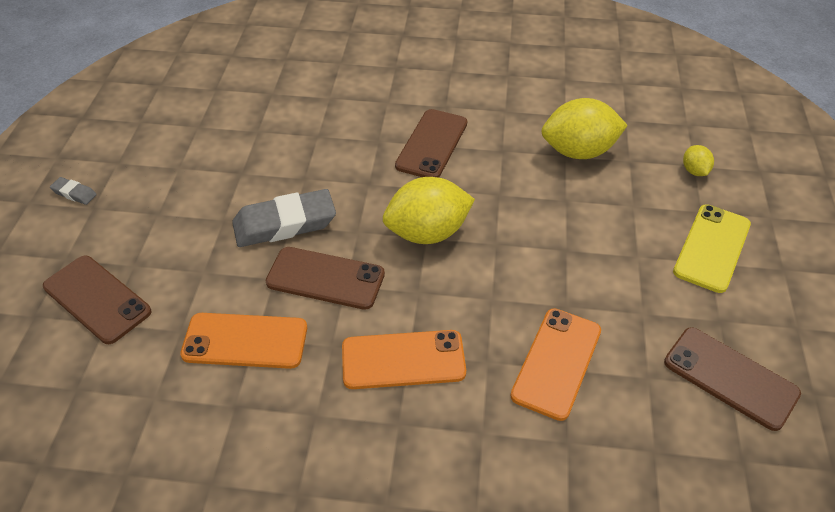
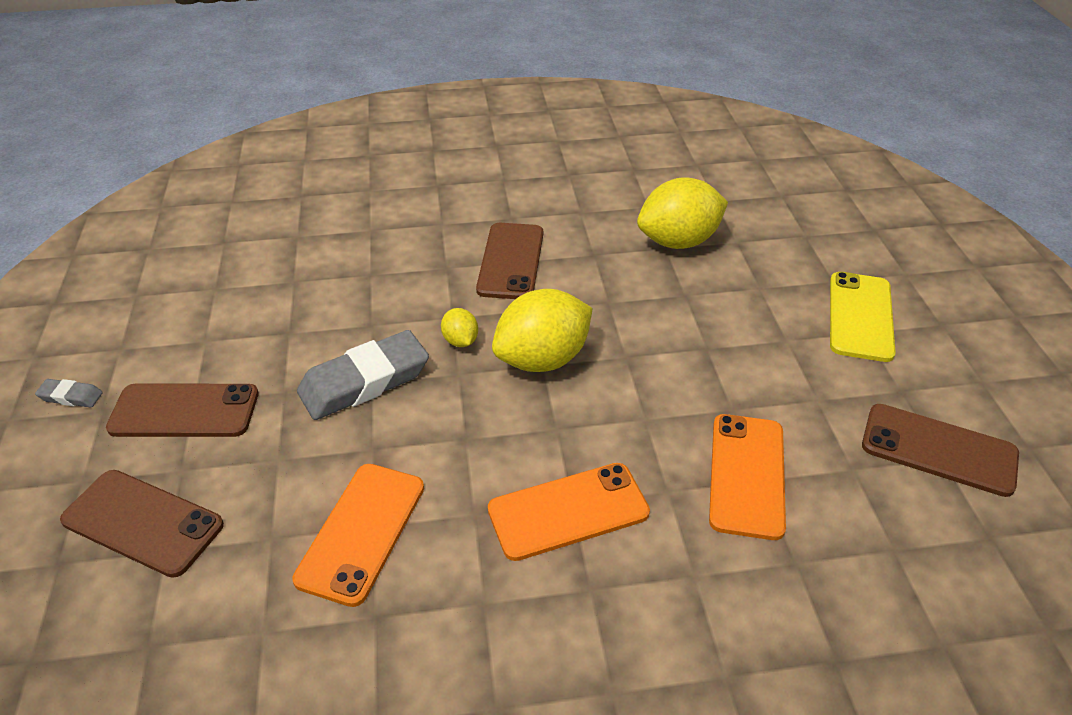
camera: 15 degrees left, 5 degrees down
orange phone [180,313,307,369] -> orange phone turned 60 degrees counterclockwise [292,464,424,607]
brown phone [266,247,385,310] -> brown phone moved to [106,384,259,437]
yellow lemon [683,145,714,176] -> yellow lemon moved to [441,308,478,347]

